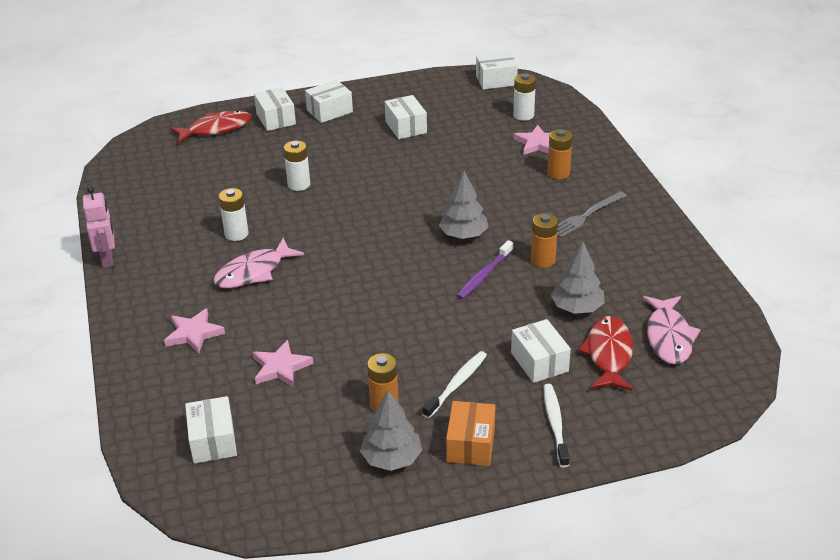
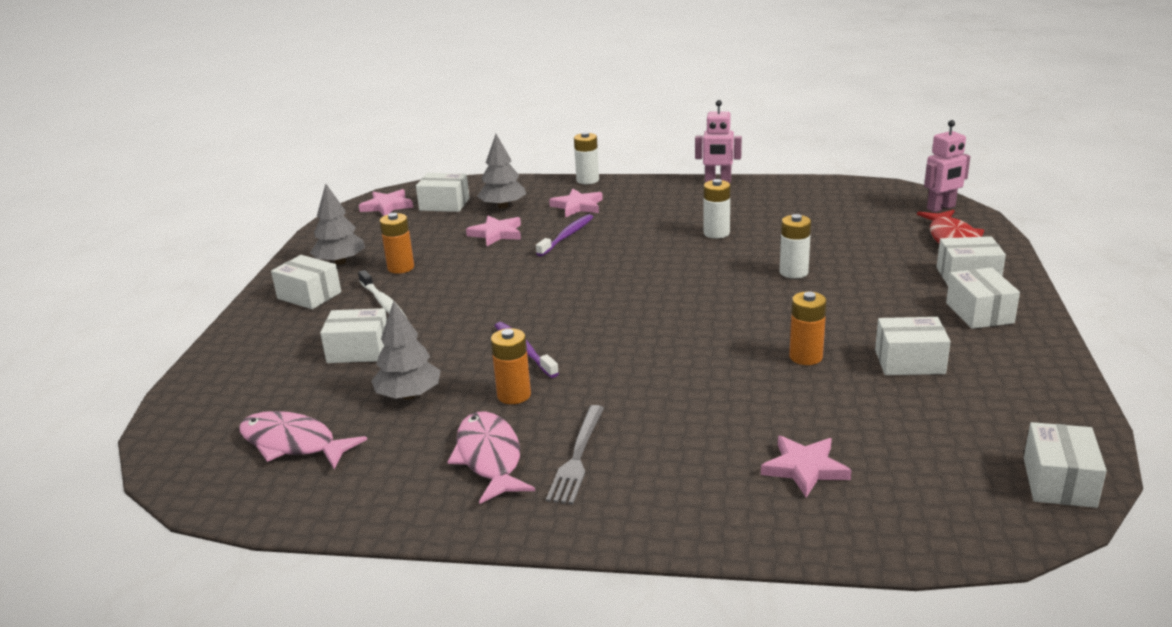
camera: 115 degrees right, 10 degrees down
pink fish [213,238,304,288] -> pink fish moved to [448,411,535,504]
grey tree [439,171,488,239] -> grey tree moved to [477,134,526,209]
orange box [446,401,495,466] -> white box [271,255,341,309]
white battery [513,73,536,121] -> white battery moved to [574,132,599,184]
white toothbrush [543,384,570,468] -> none
orange battery [547,129,573,179] -> orange battery moved to [789,291,827,365]
grey fork [557,191,627,238] -> grey fork turned 150 degrees counterclockwise [546,405,604,505]
red fish [578,316,633,391] -> none
none -> pink star [359,189,413,216]
none -> purple toothbrush [536,214,593,256]
none -> pink robot [924,120,970,212]

